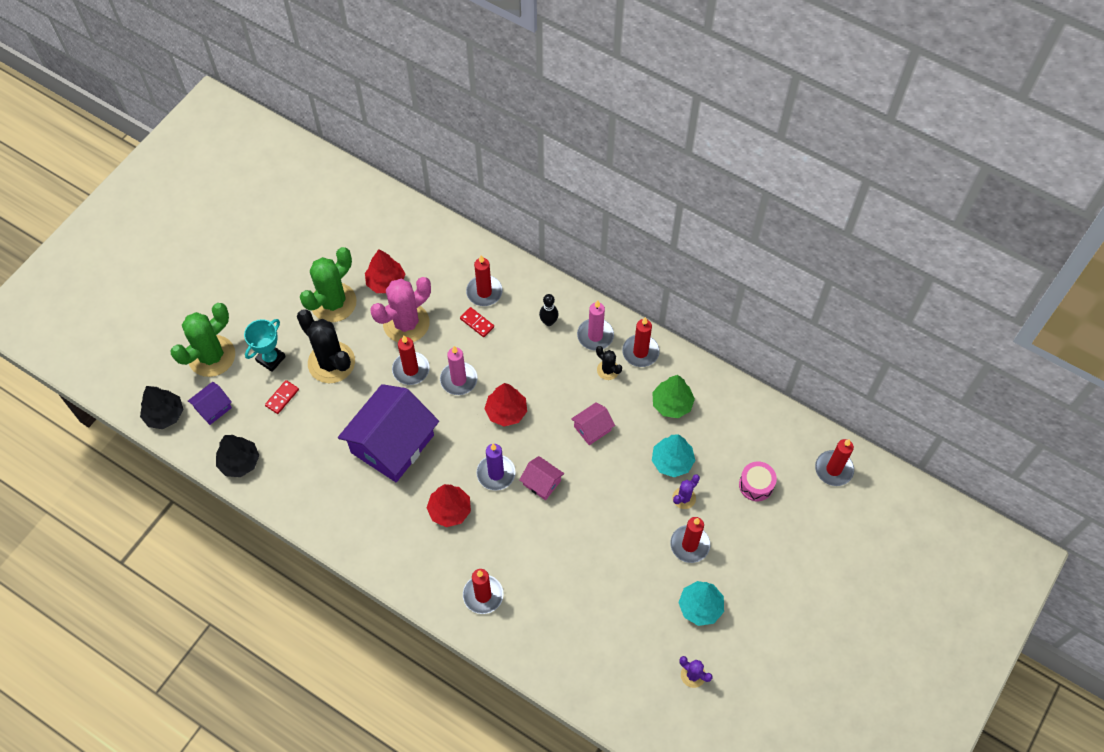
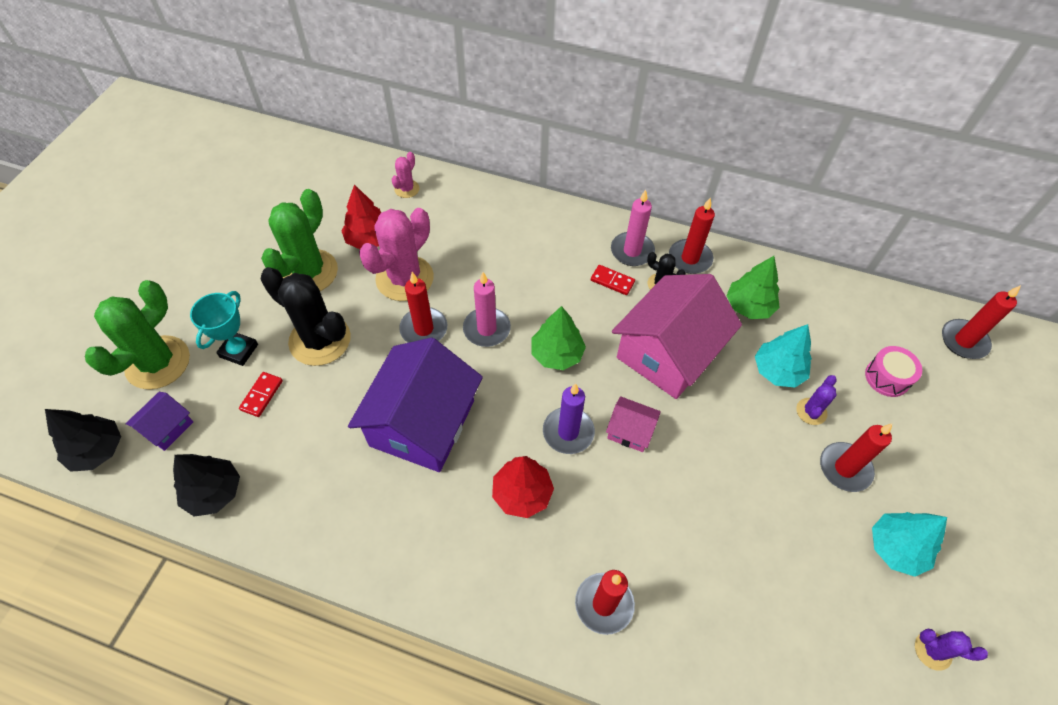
camera: 15 degrees left, 5 degrees down
red domino [460,307,494,337] -> red domino moved to [591,265,635,295]
red candle [466,255,502,306] -> none
red tree [485,383,527,427] -> green tree [531,306,586,370]
black bowling pin [539,294,558,326] -> none
pink house [571,402,615,445] -> pink house [612,274,742,399], size x2.24
none -> pink cactus [391,152,420,198]

